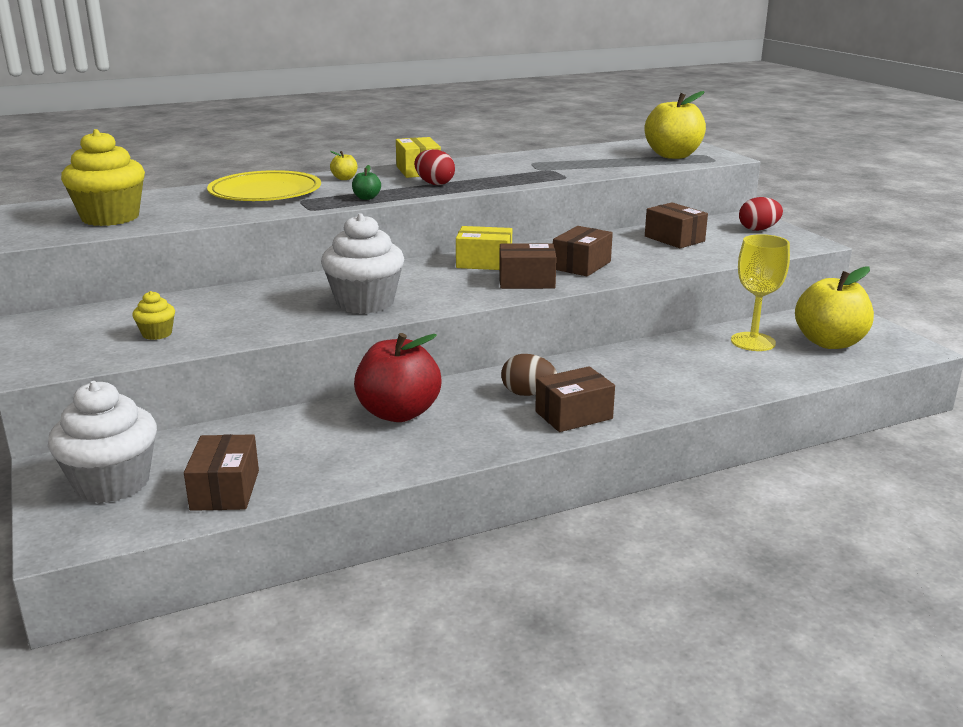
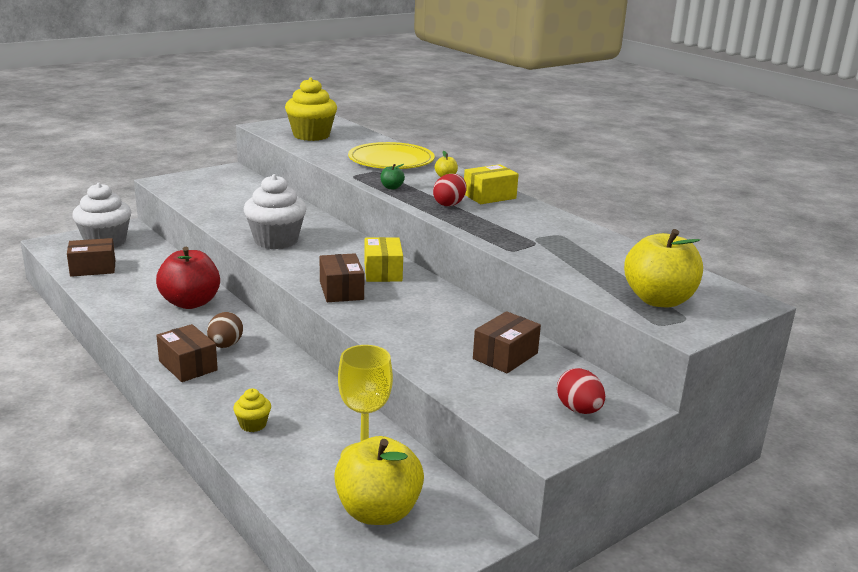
camera: 75 degrees right, 0 degrees up
yellow cupcake [132,291,175,340] -> yellow cupcake moved to [233,388,271,432]
brown box [553,226,613,276] -> none

